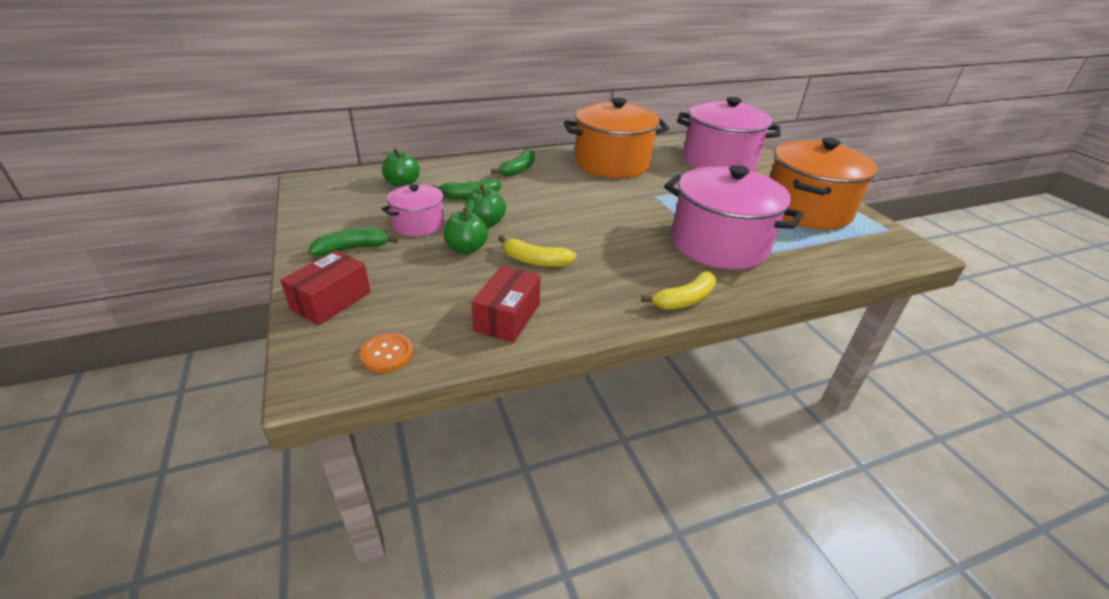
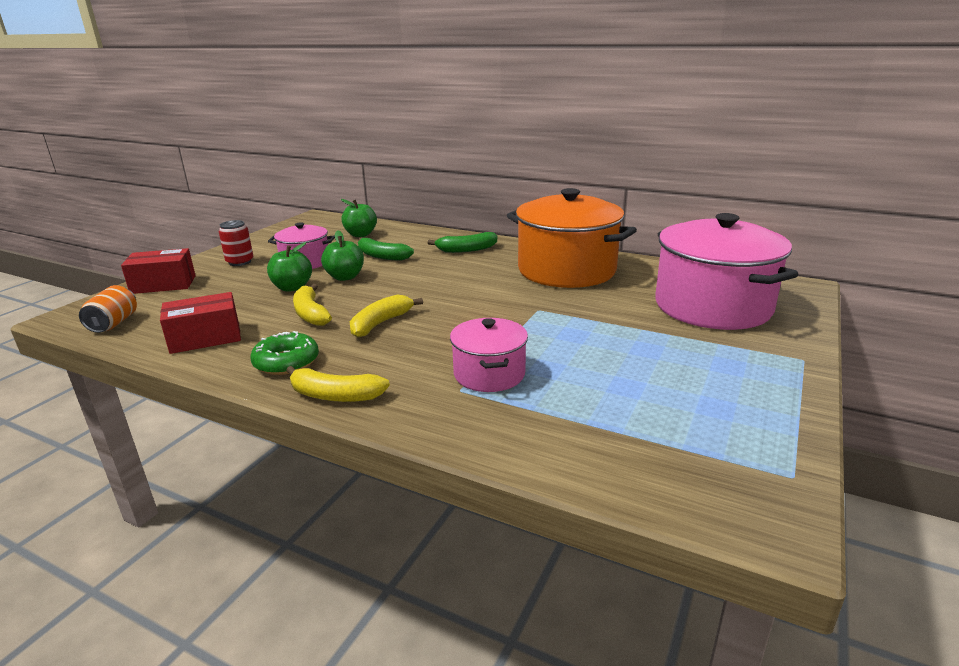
camera: 50 degrees right, 10 degrees down
green banana [309,228,398,256] -> red can [219,220,253,266]
orange button [360,333,414,372] -> orange can [79,285,137,333]
pink pot [664,165,804,270] -> pink pot [450,318,528,392], size x0.53
orange pot [769,138,878,230] -> none
none -> green donut [251,331,319,375]
none -> yellow banana [350,294,423,338]

